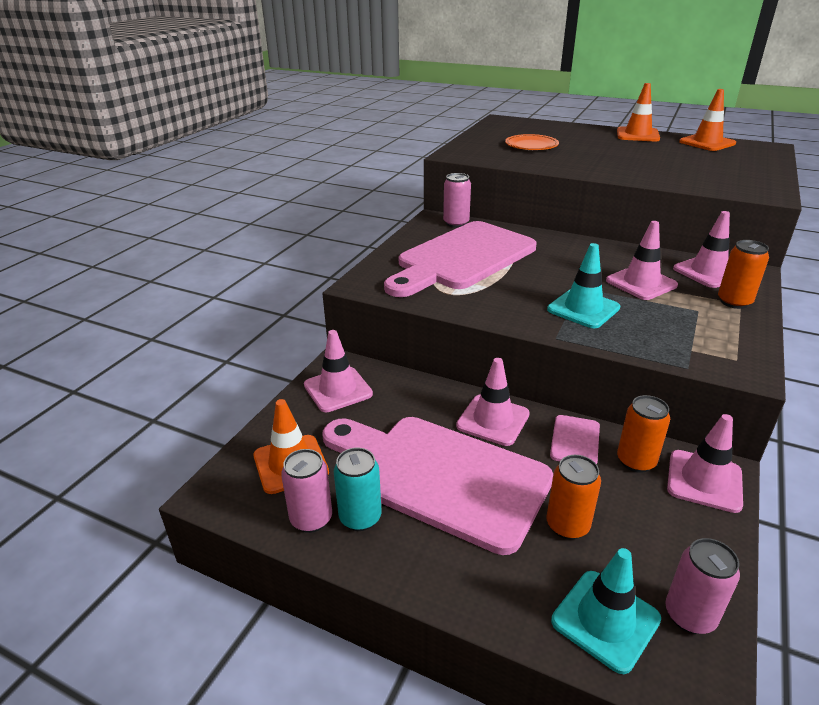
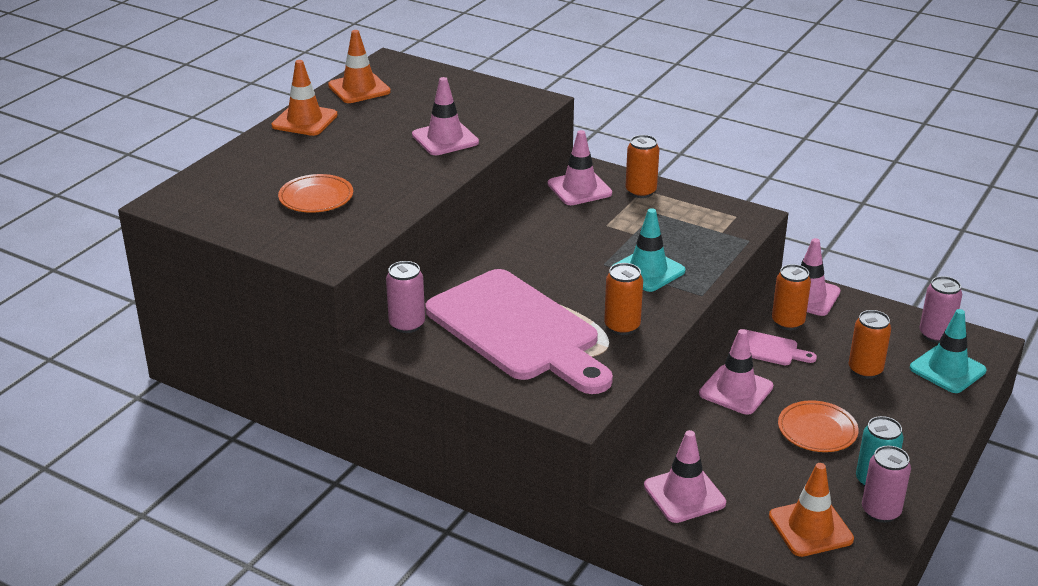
camera: 85 degrees left, 0 degrees up
pink cutting board [322,417,553,555] -> orange plate [778,400,859,452]
pink traffic cone [606,221,678,300] -> pink traffic cone moved to [412,77,479,155]
none -> orange can [604,263,643,335]

